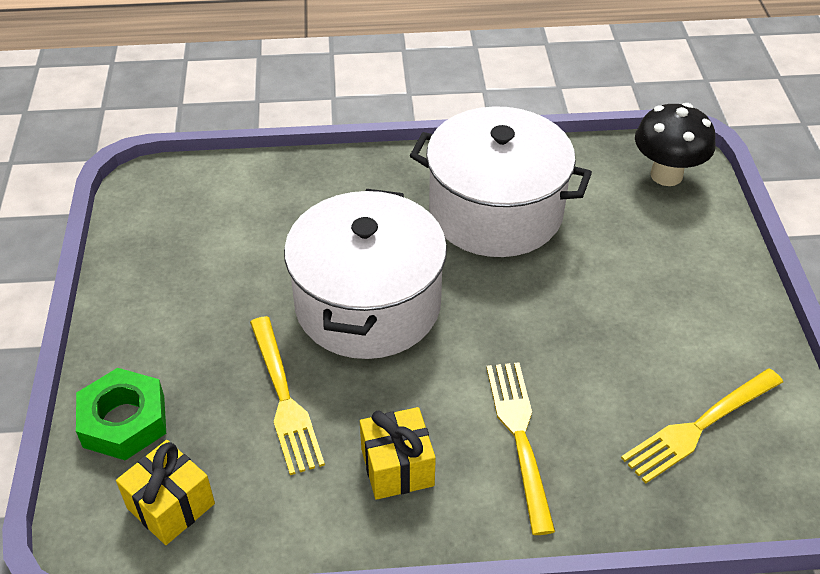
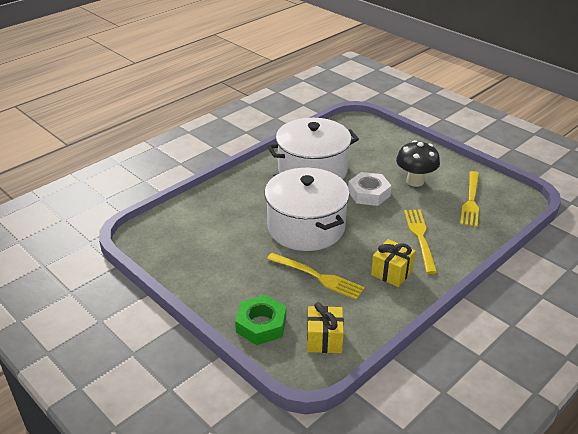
camera: 40 degrees left, 10 degrees down
yellow fork [486,362,555,535] -> yellow fork turned 45 degrees clockwise [404,210,437,274]
black mushroom [635,103,716,186] -> black mushroom moved to [396,140,440,187]
none -> white nut [348,172,392,206]

